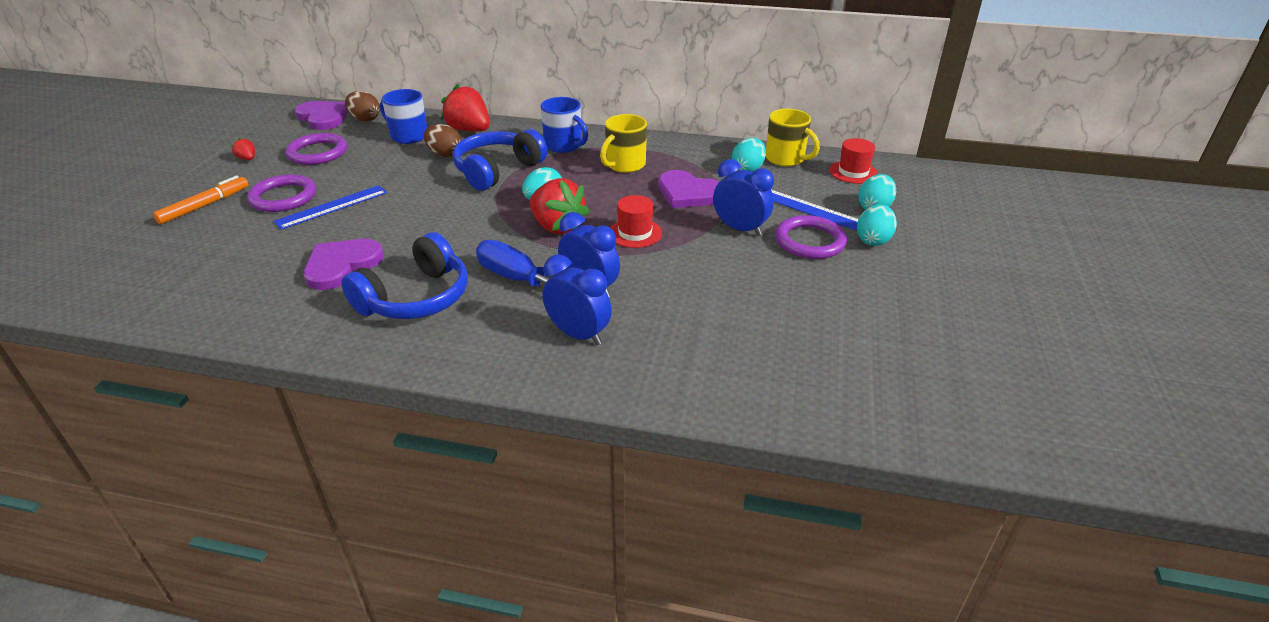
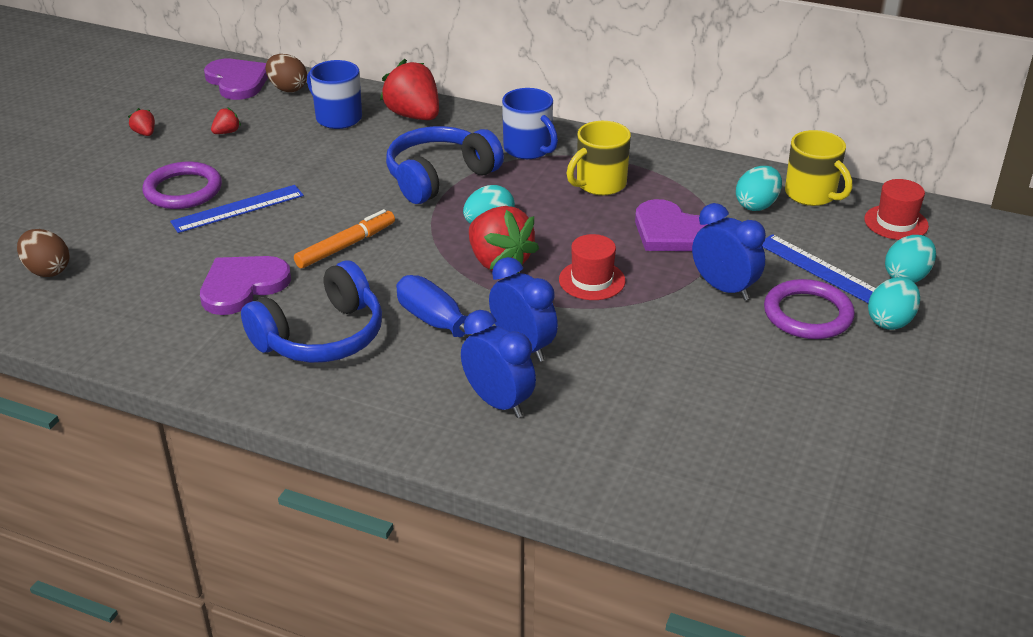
camera: 10 degrees right, 0 degrees up
orange marker [153,176,249,224] -> orange marker moved to [294,209,395,268]
purple ring [285,133,347,165] -> red strawberry [211,107,241,134]
brown egg [424,124,461,157] -> brown egg moved to [17,229,70,277]

